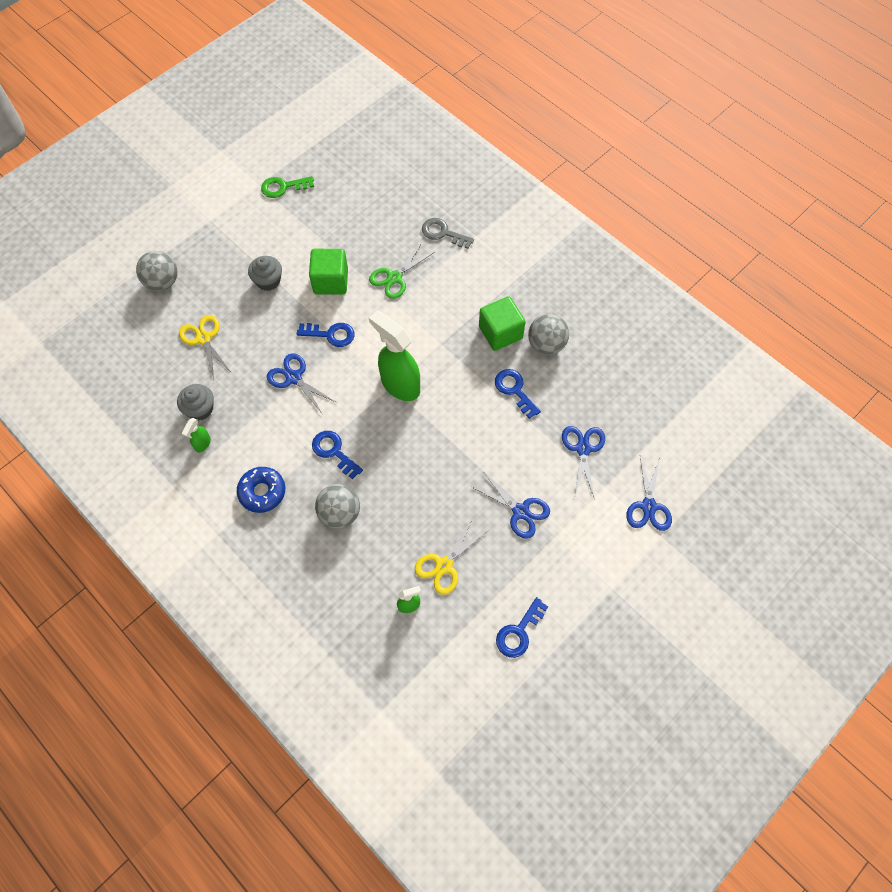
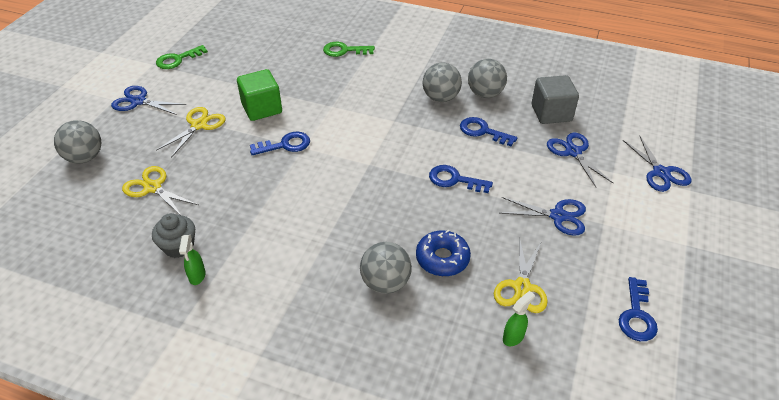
camera: 25 degrees left, 20 degrees down
blue donut [237,467,285,513] -> blue donut moved to [416,230,471,276]
grey cupcake [248,256,282,291] -> yellow scissors [156,107,226,158]
blue scissors [267,353,336,413] -> blue scissors moved to [111,86,186,115]
blue key [312,431,363,479] -> blue key moved to [429,165,493,193]
green scissors [369,243,434,299] -> none
green spray bottle [369,310,420,401] -> none
grey key [422,218,474,249] -> green key [323,42,375,57]
green cube [479,296,525,351] -> grey ball [423,63,462,102]
none -> grey cube [532,75,579,124]

